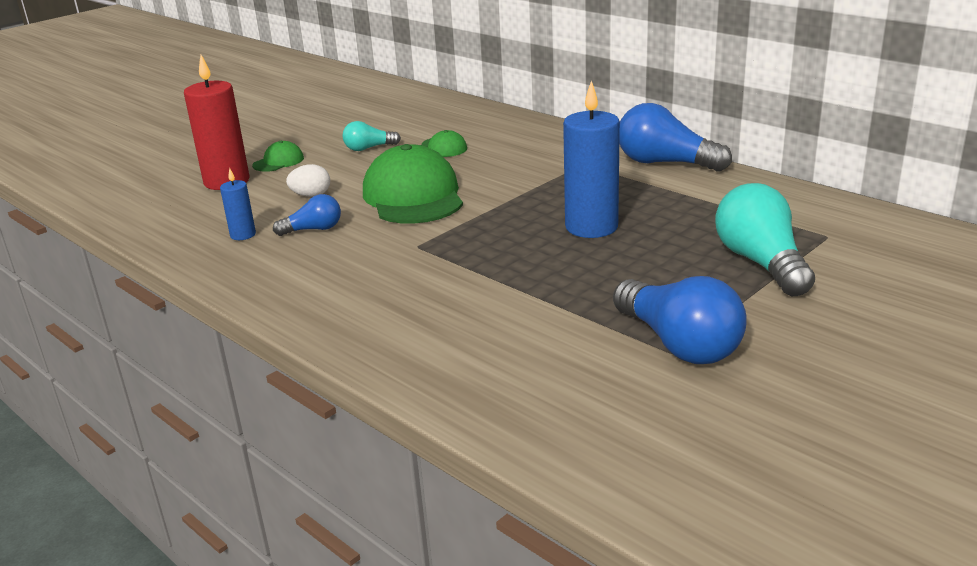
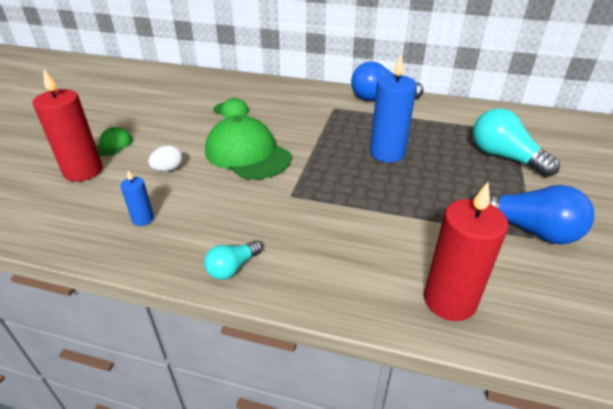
camera: 30 degrees left, 10 degrees up
blue light bulb [273,194,341,236] -> none
turquoise light bulb [343,121,401,151] -> turquoise light bulb moved to [204,241,262,280]
none -> red candle [424,182,508,321]

